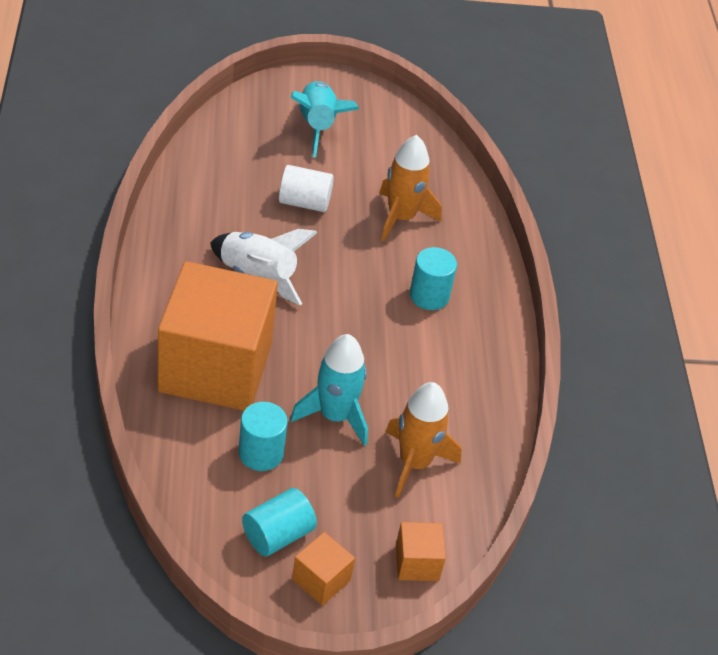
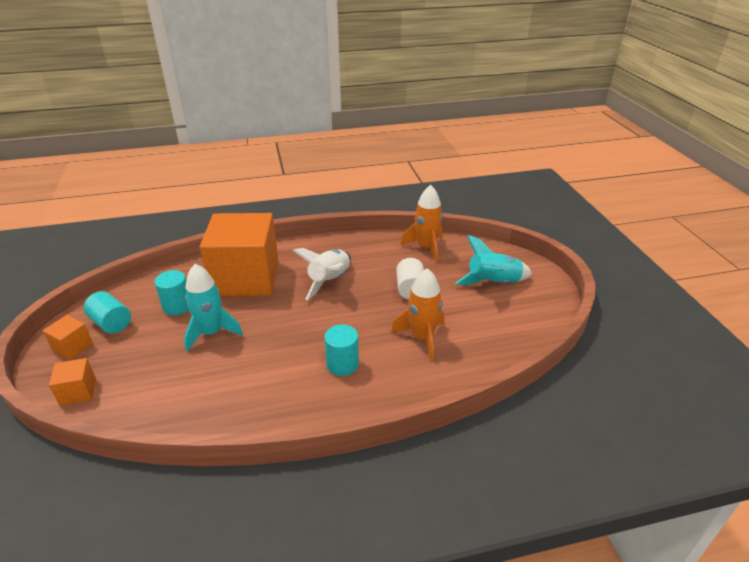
camera: 85 degrees right, 10 degrees down
orange rocket [386,382,462,498] -> orange rocket moved to [401,185,443,262]

